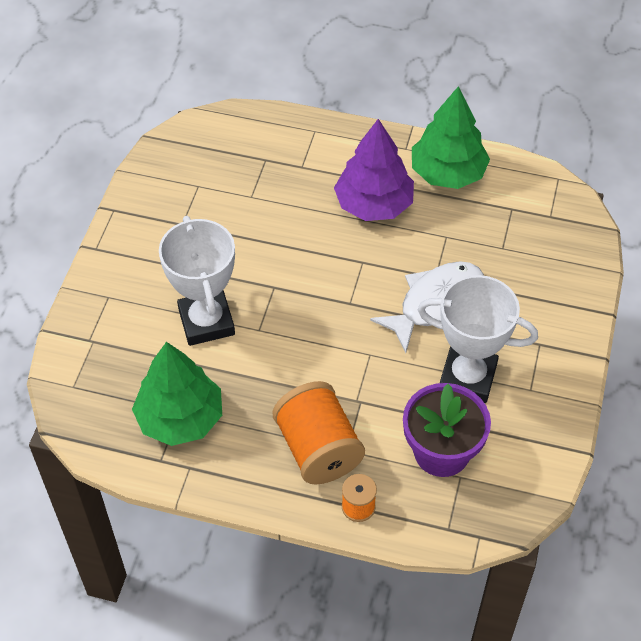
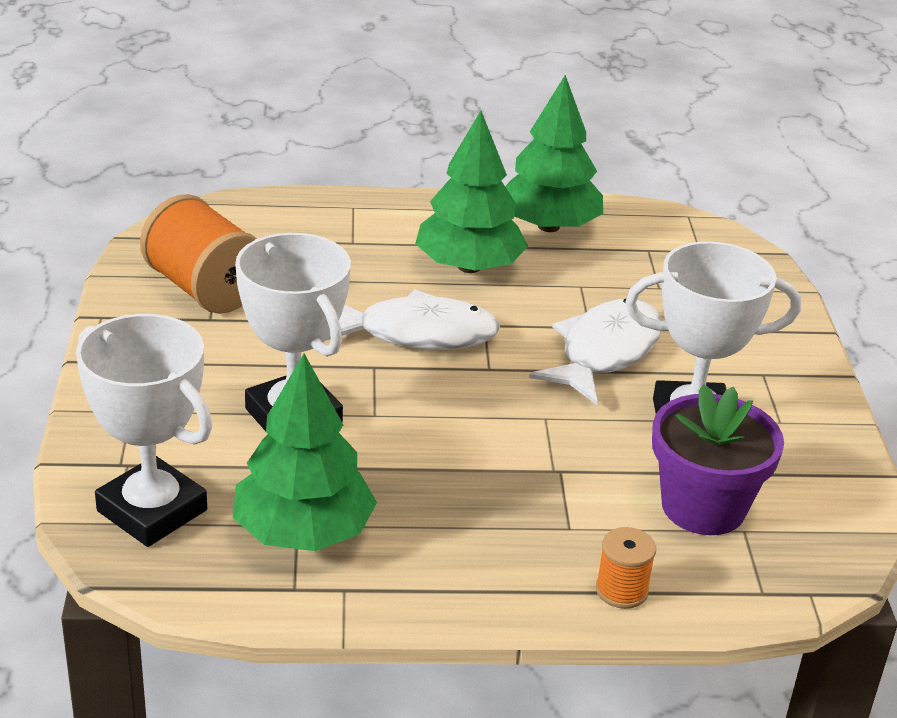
camera: 20 degrees left, 20 degrees down
orange spool [273,381,365,485] -> orange spool moved to [140,194,257,314]
purple tree [334,119,414,221] -> green tree [415,111,528,273]
none -> white trophy [76,314,212,547]
none -> white fish [327,290,500,350]

